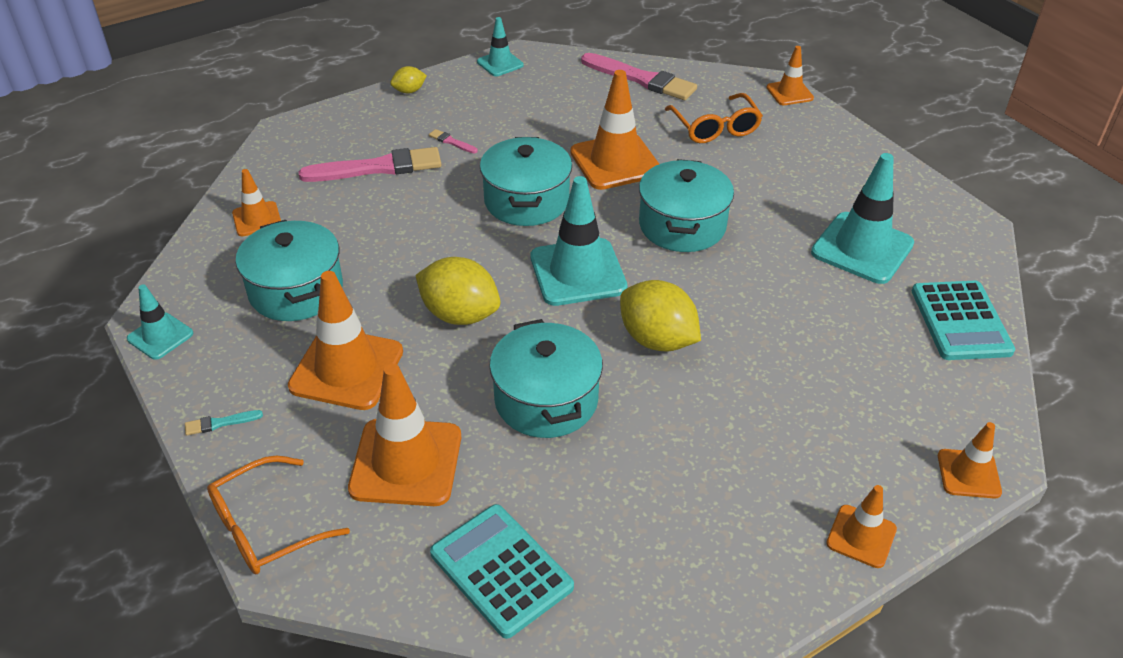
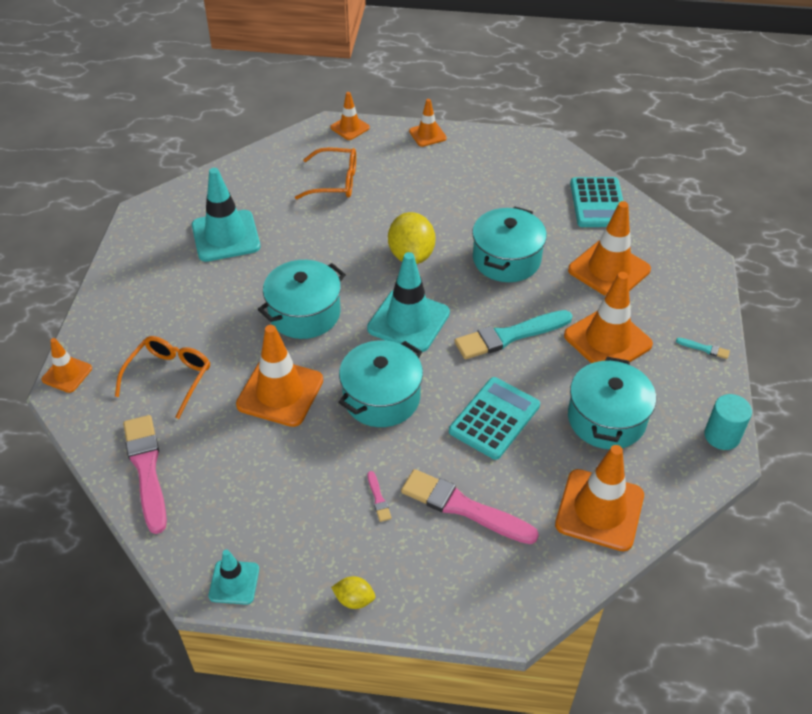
camera: 140 degrees left, 5 degrees up
turquoise traffic cone [127,284,193,360] -> turquoise cylinder [704,394,752,450]
orange glasses [207,456,350,574] -> orange glasses moved to [295,147,356,200]
orange traffic cone [232,169,281,236] -> orange traffic cone [555,445,644,551], size x1.82
yellow lemon [415,257,501,325] -> turquoise brush [454,310,573,359]
turquoise calculator [912,281,1015,360] -> turquoise calculator moved to [449,377,540,460]

